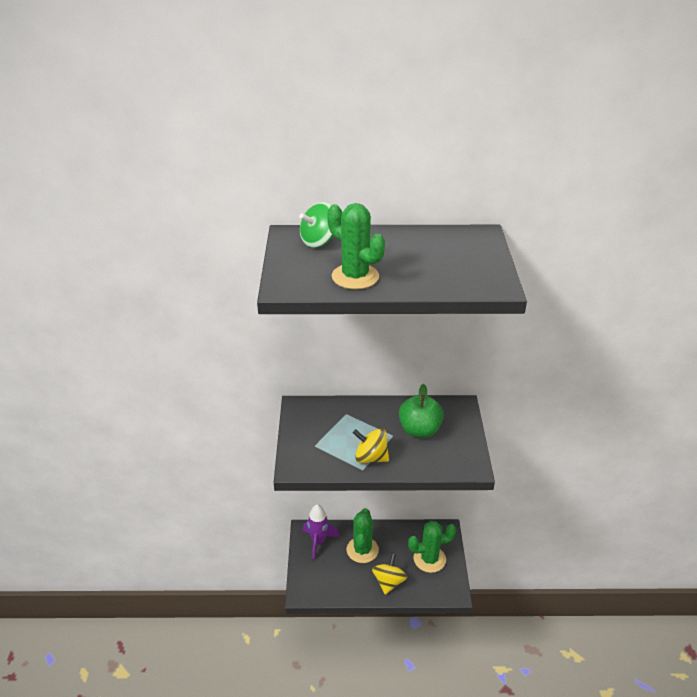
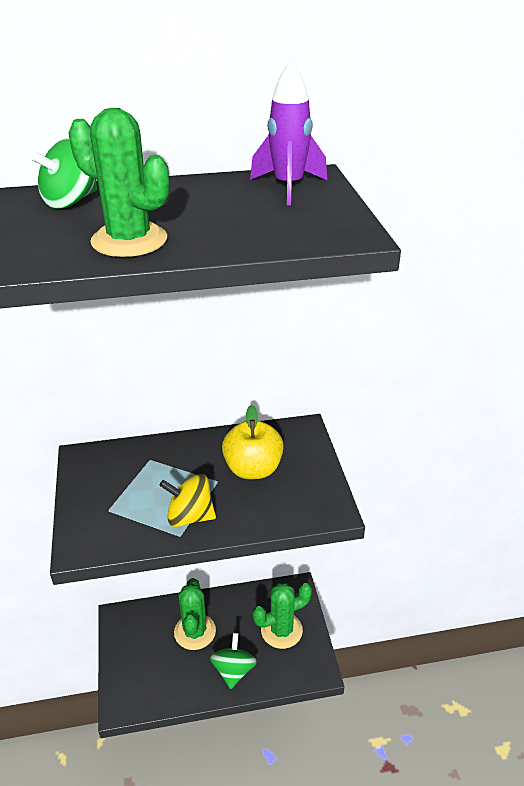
camera: 10 degrees left, 0 degrees up
purple rocket [303,504,339,560] -> purple rocket moved to [250,61,327,205]
yellow spinning top [372,553,407,595] -> green spinning top [210,633,257,689]
green apple [399,384,444,438] -> yellow apple [222,405,284,479]

